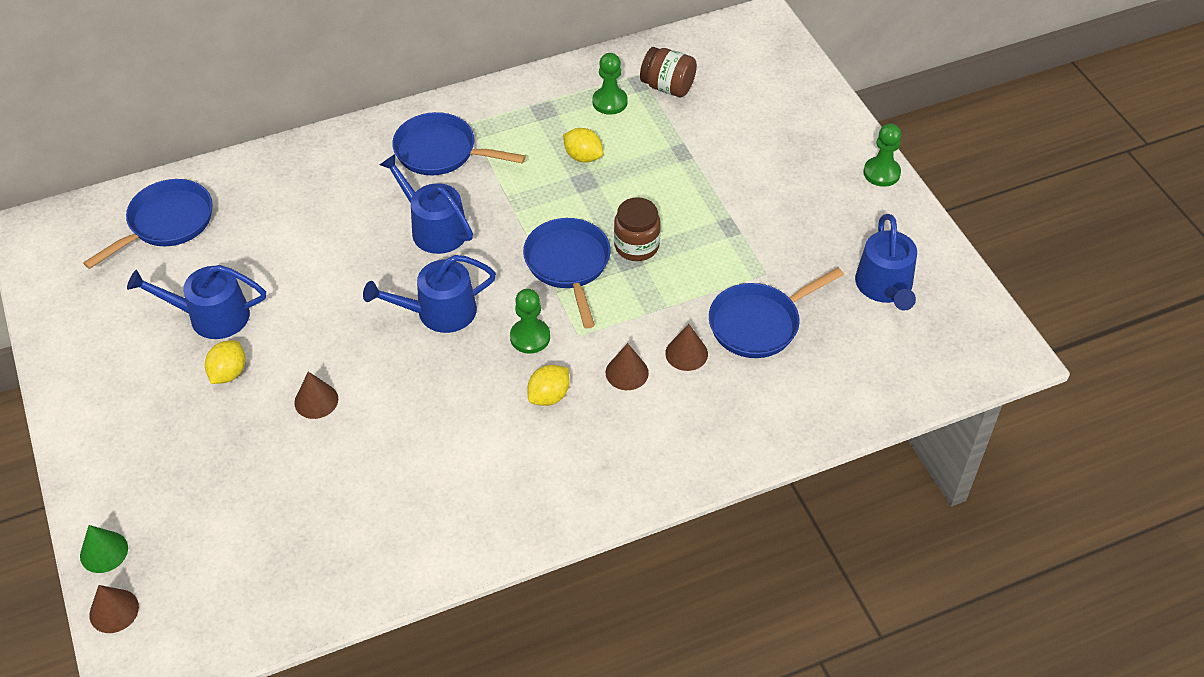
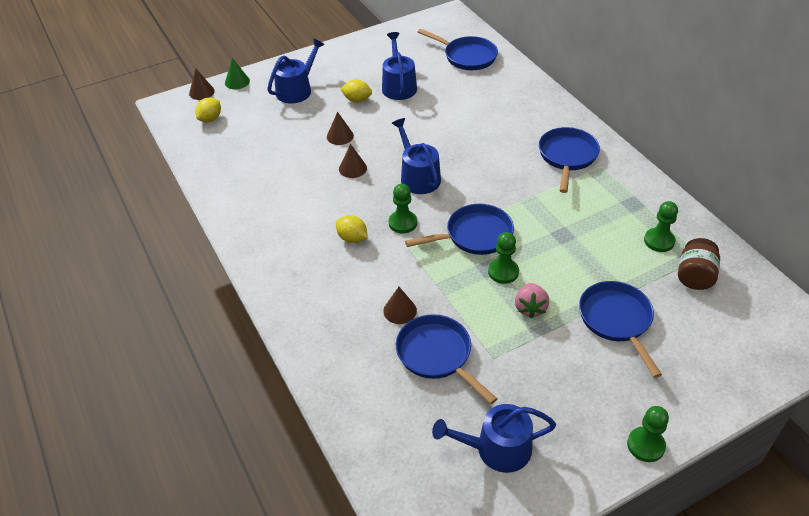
camera: 85 degrees right, 5 degrees down
blue watering can [379,153,473,254] -> blue watering can moved to [267,38,325,103]
yellow lemon [563,128,603,163] -> yellow lemon moved to [195,97,221,122]
brown cone [606,343,649,390] -> brown cone moved to [339,144,367,178]
brown jar [614,197,661,261] -> green pawn [488,232,519,284]
none -> pink strawberry [515,283,549,318]
none -> blue pan [579,281,662,378]

